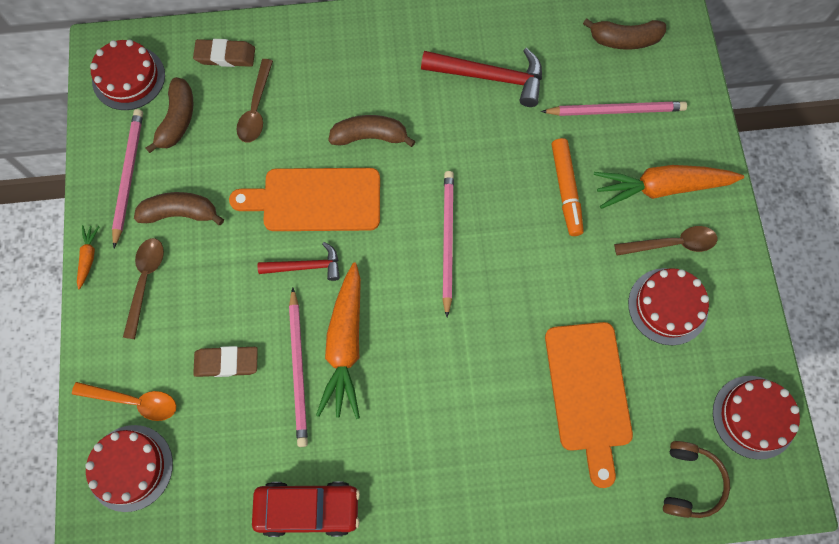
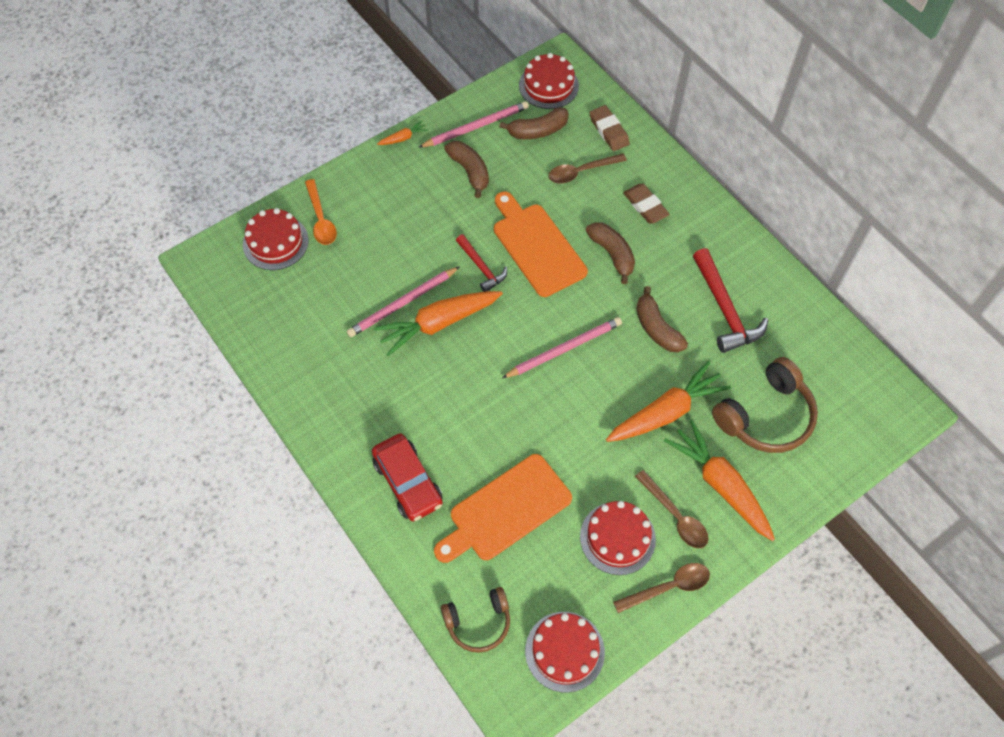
camera: 60 degrees right, 10 degrees down
brown spoon [123,238,164,339] -> brown spoon moved to [613,563,710,613]
brown eraser [193,346,258,377] -> brown eraser moved to [623,183,670,224]
red car [252,481,360,537] -> red car moved to [372,434,443,521]
pink pencil [541,101,687,116] -> brown headphones [712,357,818,453]
orange marker [552,138,584,236] -> orange carrot [606,361,731,442]
brown banana [583,18,666,50] -> brown banana moved to [636,286,688,352]

